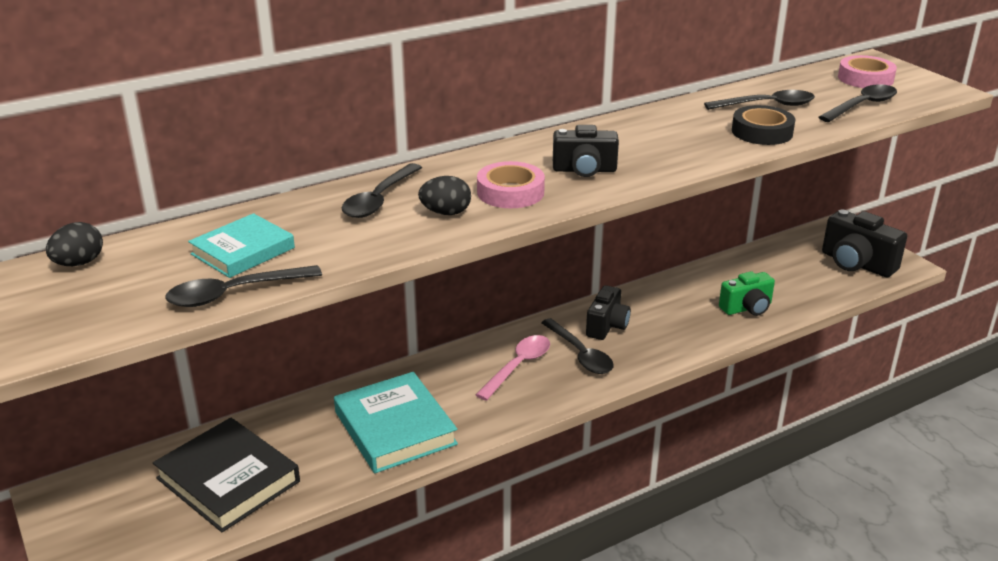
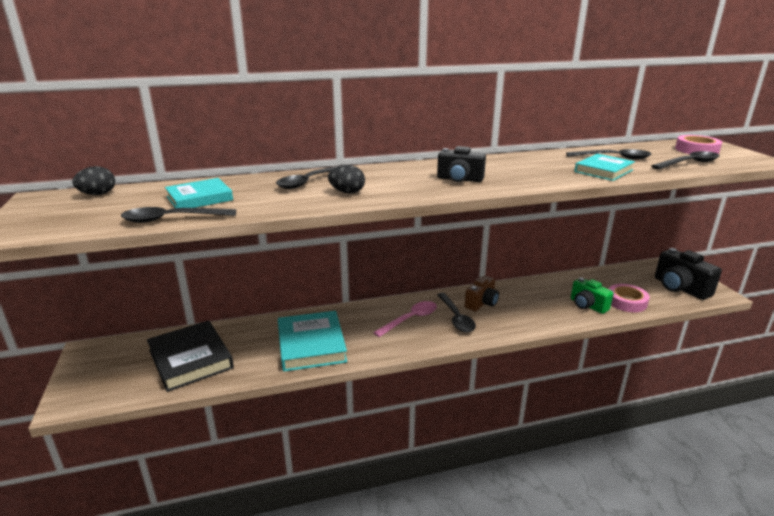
camera: 15 degrees right, 5 degrees down
pink tape [477,161,545,208] -> pink tape moved to [609,284,650,312]
black camera [586,285,631,340] -> brown camera [465,275,499,311]
green camera [719,271,775,316] -> green camera turned 60 degrees clockwise [571,278,614,314]
black tape [732,105,795,145] -> turquoise book [574,154,635,181]

